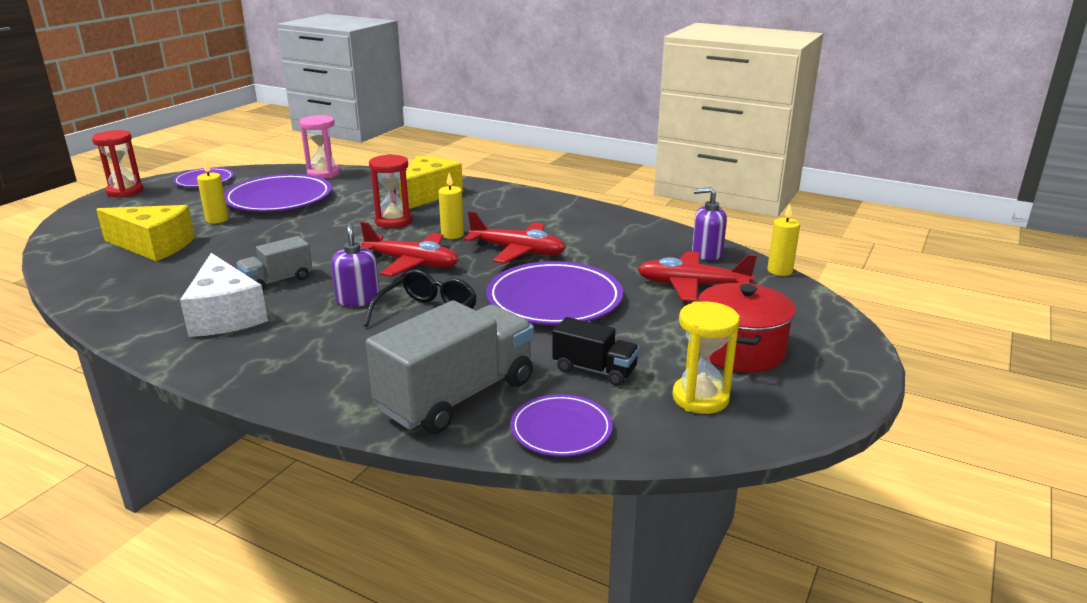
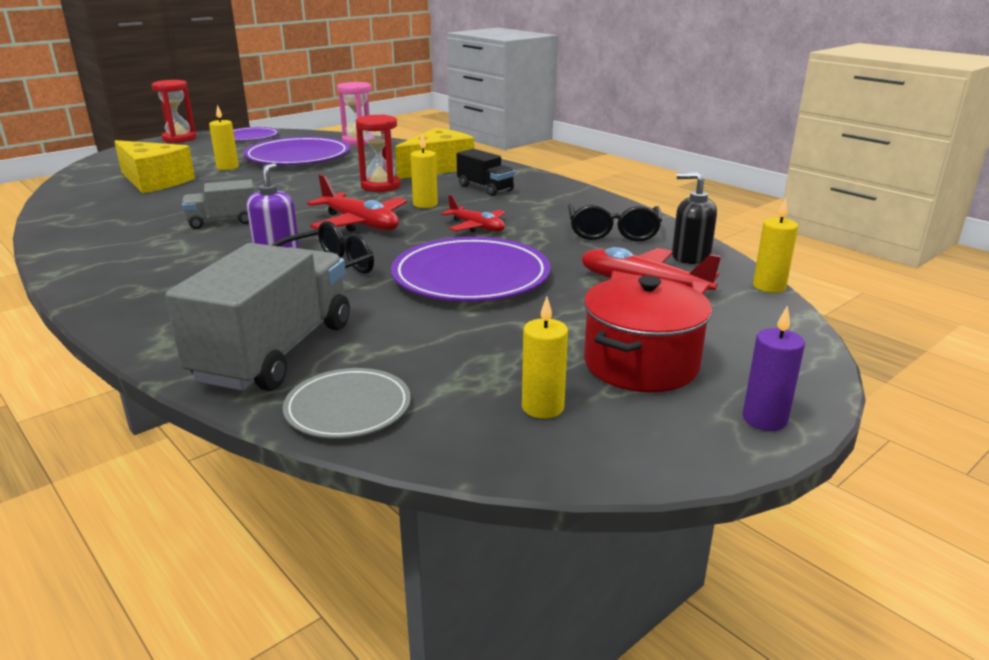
camera: 20 degrees right, 0 degrees up
white cheese [180,253,268,337] -> none
grey truck [366,300,534,434] -> grey truck turned 45 degrees counterclockwise [165,243,350,391]
red plane [464,211,566,264] -> red plane [441,195,505,232], size x0.64
purple plate [510,394,613,457] -> grey plate [283,368,411,439]
black truck [552,317,640,386] -> black truck moved to [457,149,515,196]
yellow hourglass [672,301,740,414] -> yellow candle [522,297,568,419]
purple soap dispenser [692,187,727,260] -> black soap dispenser [672,172,717,264]
none -> black glasses [568,204,662,241]
none -> purple candle [743,306,805,431]

